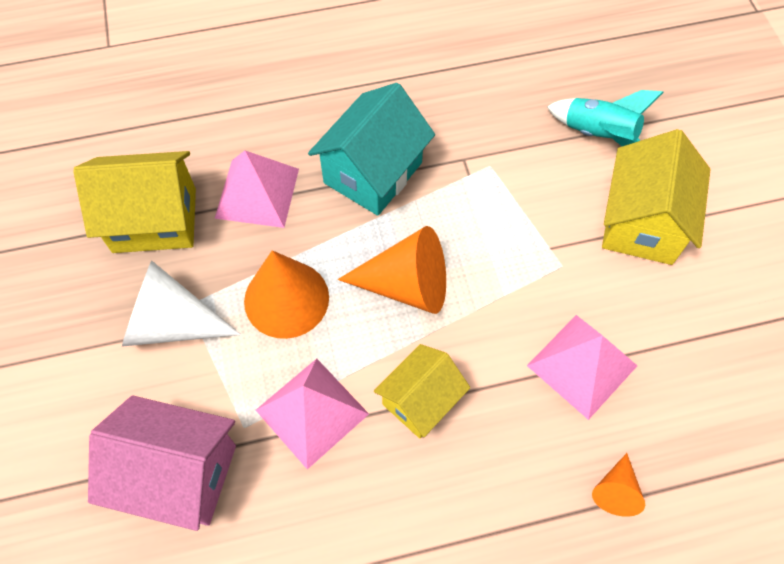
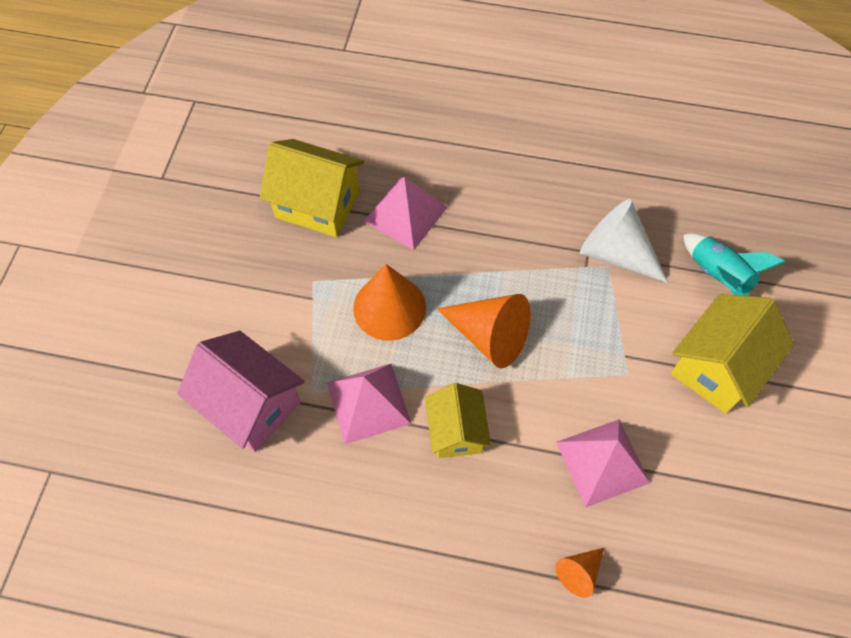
camera: 25 degrees right, 0 degrees up
white cone [122,261,241,347] -> white cone moved to [580,199,668,283]
turquoise house [308,83,435,216] -> none
yellow house [374,344,470,438] -> yellow house turned 75 degrees counterclockwise [425,383,491,458]

